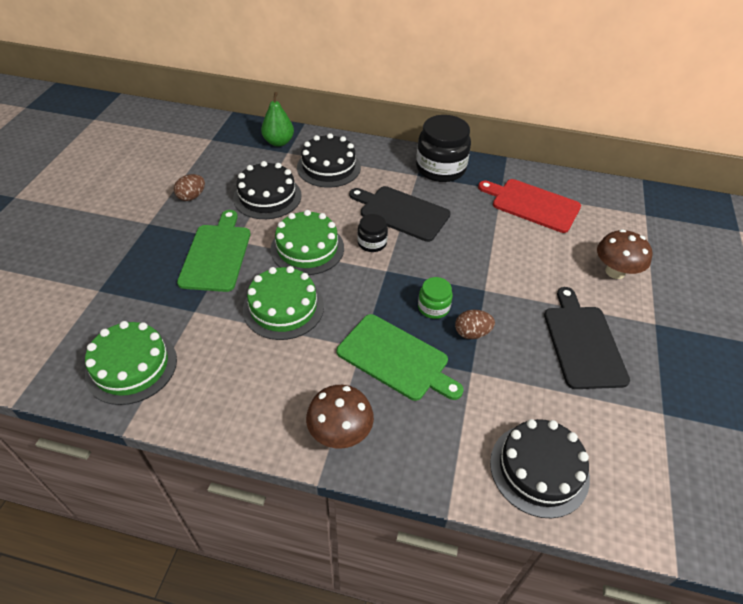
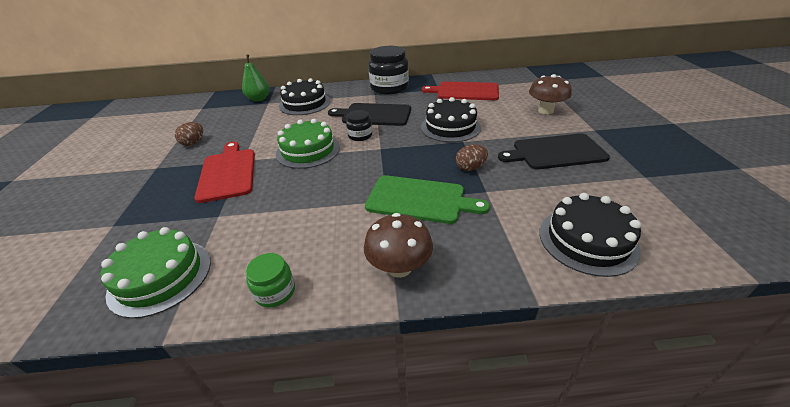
camera: 15 degrees left, 10 degrees down
green cutting board [177,210,250,292] -> red cutting board [194,142,255,203]
black cake [233,161,302,219] -> black cake moved to [421,97,481,142]
green cake [243,266,324,340] -> none
green jar [418,277,453,319] -> green jar moved to [245,253,295,308]
black cutting board [544,287,630,389] -> black cutting board turned 75 degrees counterclockwise [498,133,610,169]

